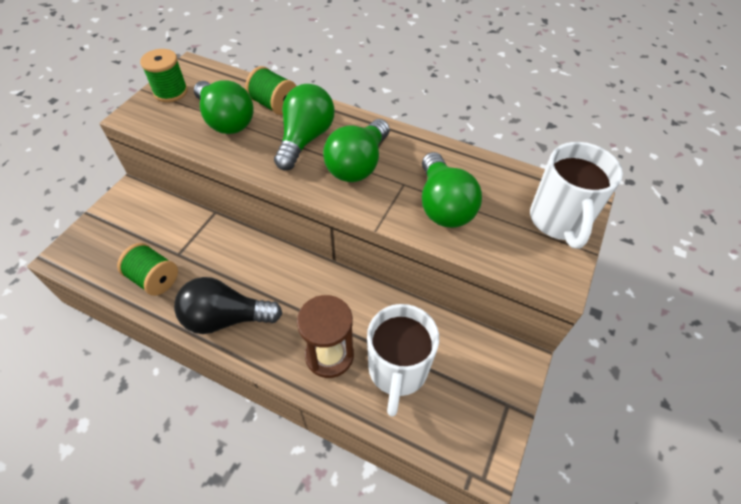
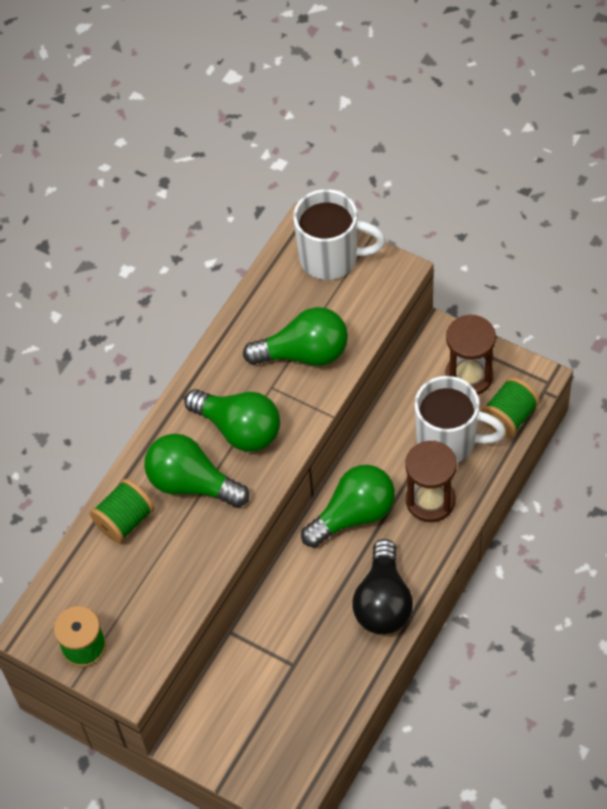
camera: 80 degrees left, 5 degrees up
green spool [117,243,178,296] -> green spool moved to [481,377,540,437]
green light bulb [194,80,254,134] -> green light bulb moved to [301,465,395,548]
none -> brown hourglass [445,314,496,395]

